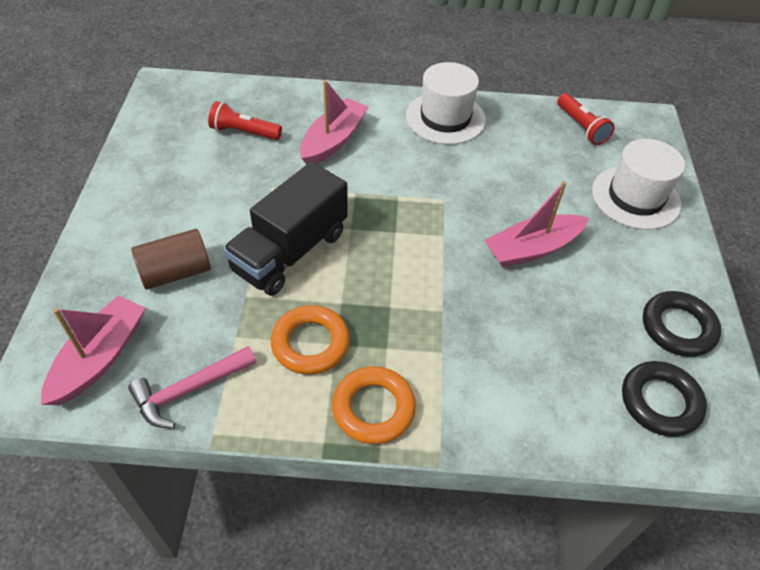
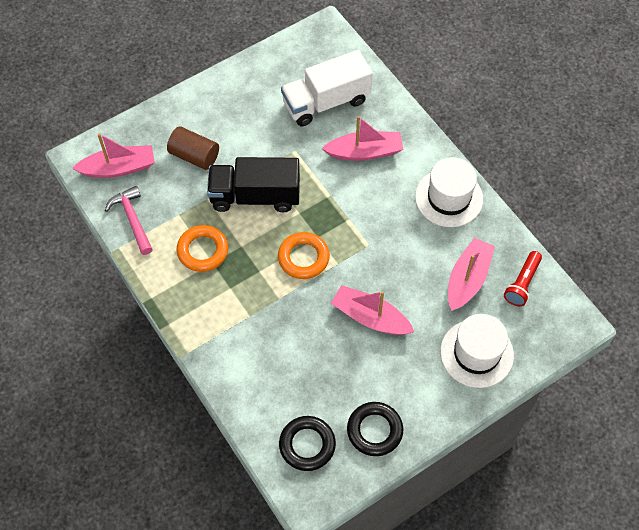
camera: 55 degrees right, 10 degrees up
pink hammer [128,346,256,429] -> pink hammer turned 45 degrees clockwise [105,186,153,255]
red flashlight [208,101,282,140] -> white truck [281,50,373,126]
orange ring [332,366,416,444] -> orange ring moved to [278,232,330,279]
none -> pink boat [448,238,495,311]

